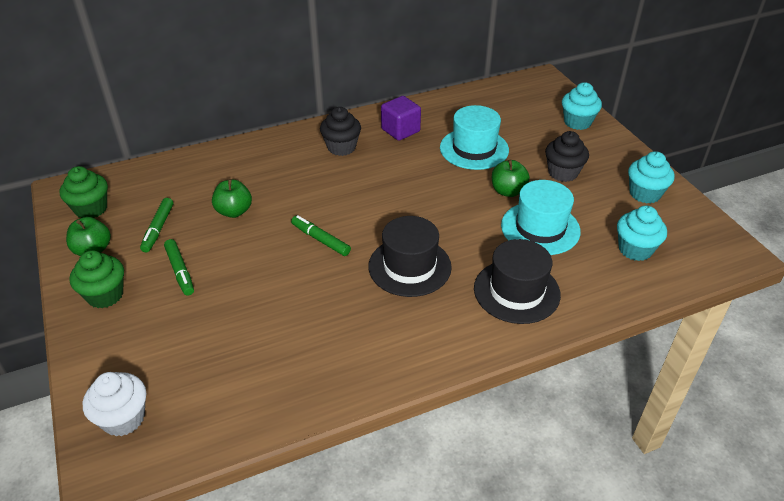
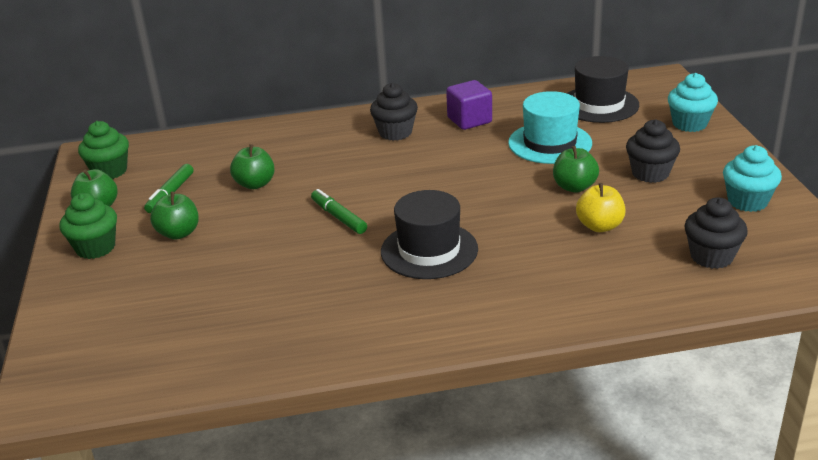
camera: 15 degrees right, 10 degrees down
white cupcake [83,372,146,436] -> none
green marker [164,239,194,296] -> green apple [150,192,199,240]
black hat [474,239,561,324] -> black hat moved to [567,56,639,123]
turquoise hat [501,180,581,255] -> yellow apple [576,183,625,232]
turquoise cupcake [617,206,667,261] -> black cupcake [684,197,748,269]

